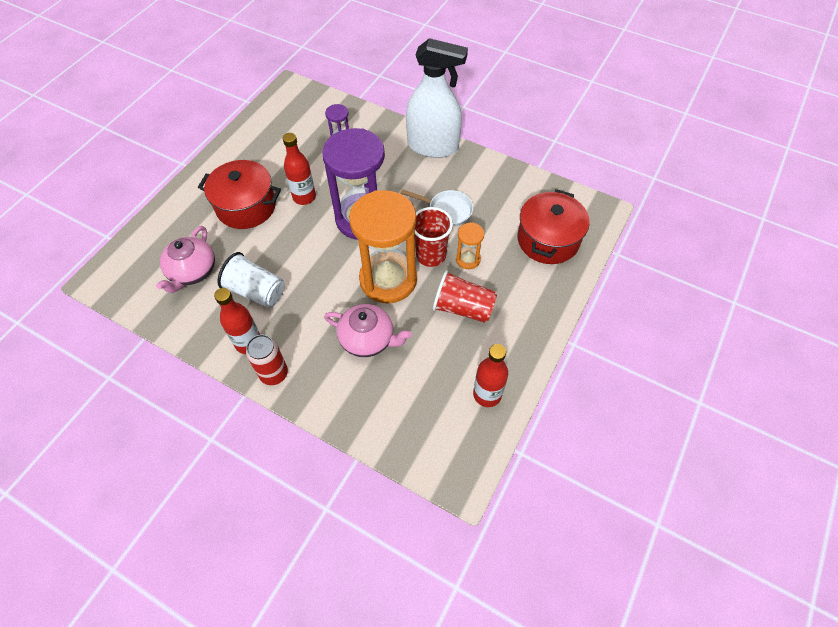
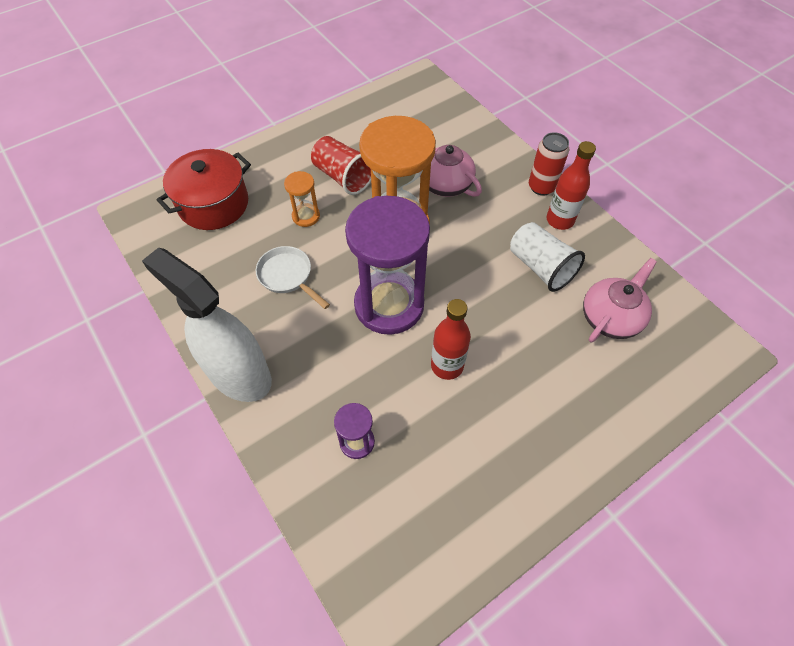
camera: 155 degrees left, 0 degrees up
red pot [198,160,281,229] -> none
red cup [415,207,453,267] -> none
red bottle [473,344,508,407] -> none

